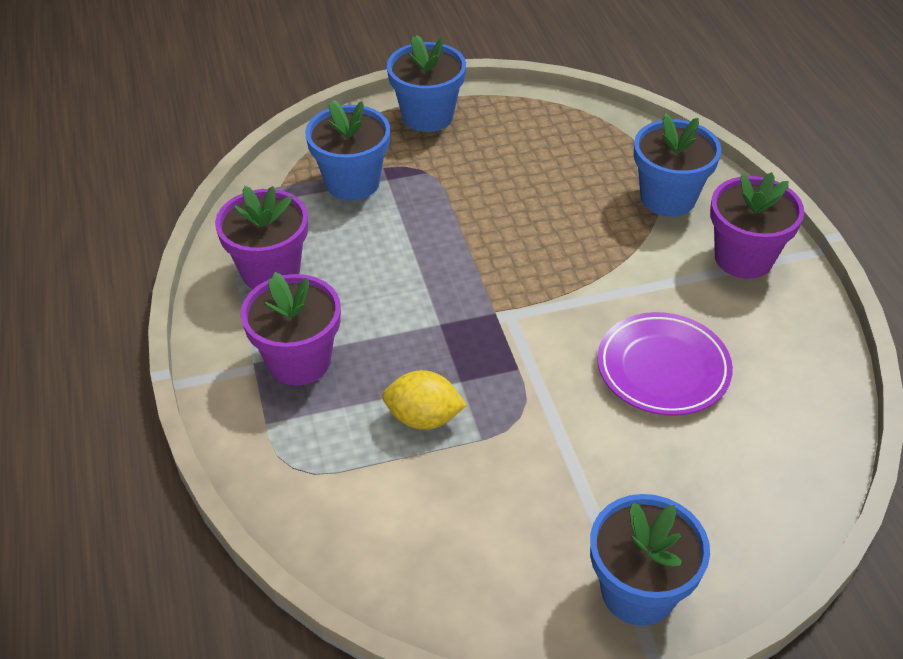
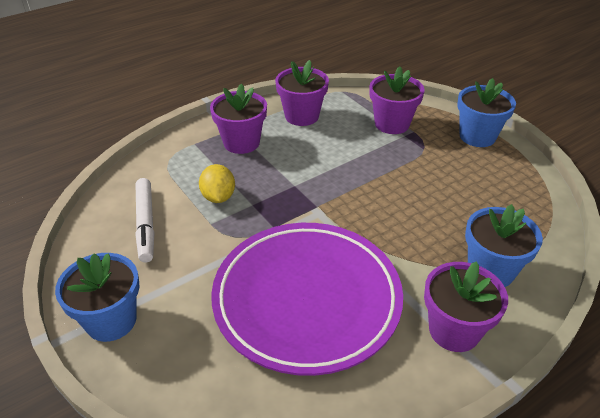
camera: 70 degrees right, 5 degrees down
blue flower pot [305,100,390,201] -> purple flower pot [369,66,425,134]
purple plate [597,312,733,416] -> purple plate [211,223,403,376], size x1.86
none -> white marker [135,178,155,262]

